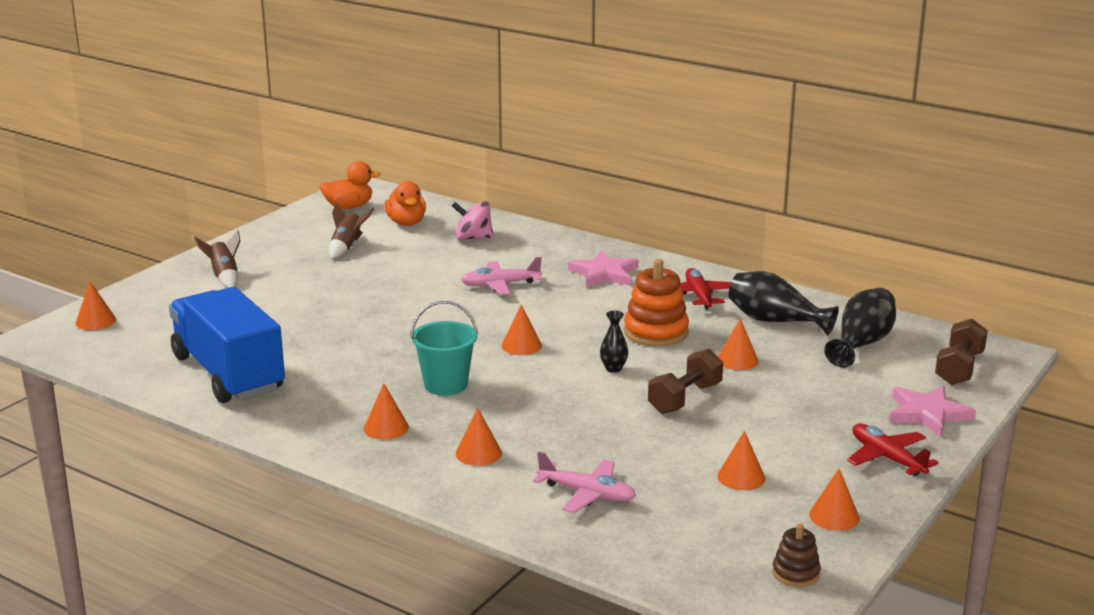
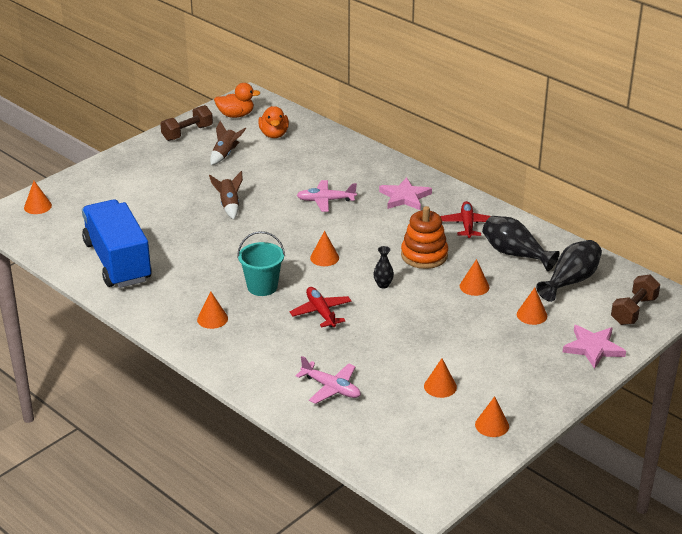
camera: 10 degrees right, 10 degrees up
brown rocket [194,230,240,288] -> brown rocket moved to [209,171,243,219]
pink spinning top [452,201,494,240] -> none
orange cone [456,408,502,466] -> orange cone moved to [517,288,547,325]
brown dumbbell [648,349,723,414] -> brown dumbbell moved to [160,105,213,141]
brown stacking toy [772,524,821,587] -> none
red plane [847,423,939,476] -> red plane moved to [290,287,352,327]

